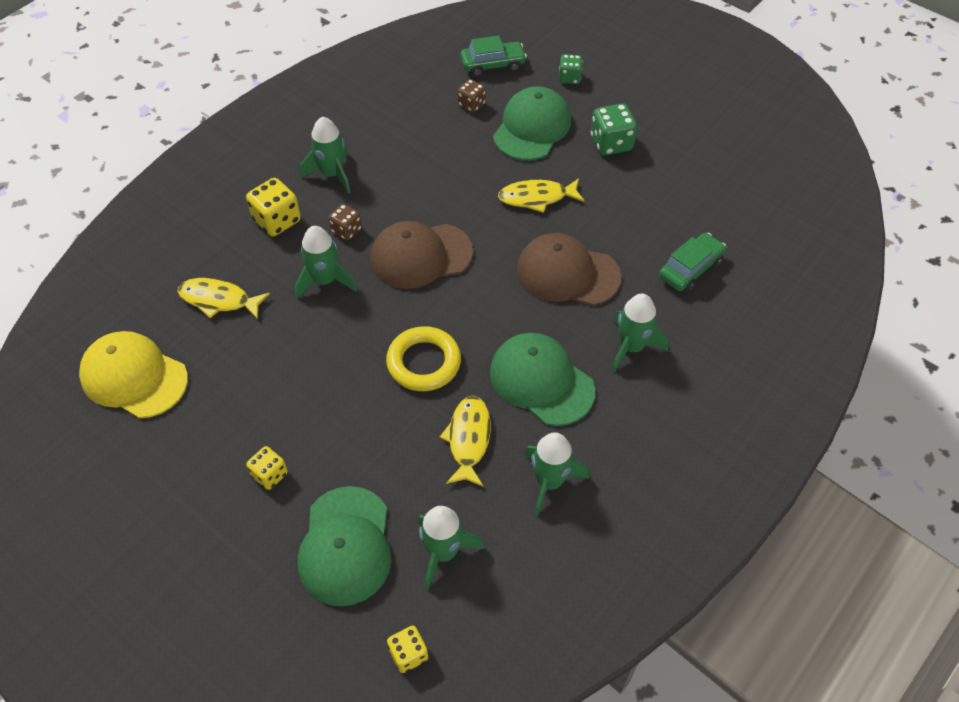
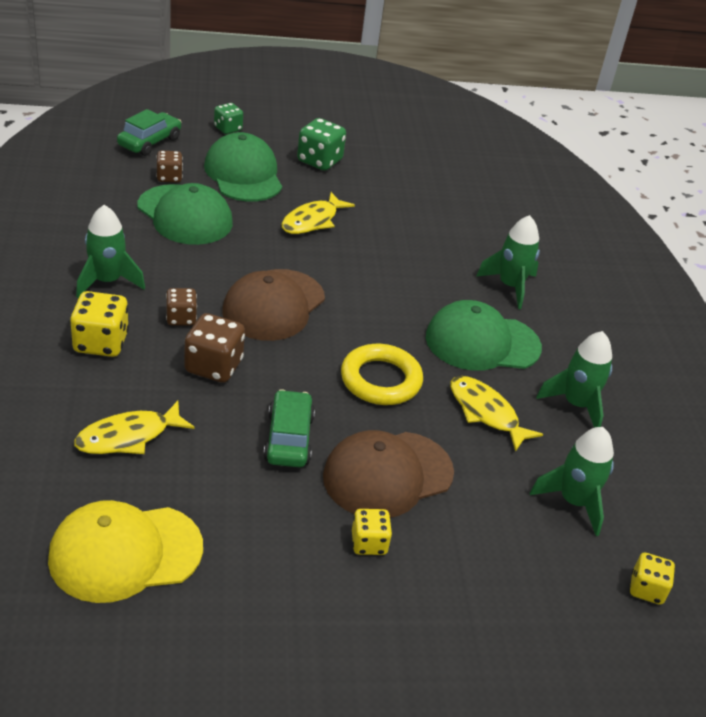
camera: 50 degrees left, 15 degrees down
green rocket [294,226,357,299] -> brown dice [184,313,245,383]
green cap [298,486,391,606] -> green cap moved to [138,183,233,245]
brown cap [517,233,621,306] -> brown cap moved to [323,430,454,518]
green car [659,233,726,292] -> green car moved to [263,389,315,467]

